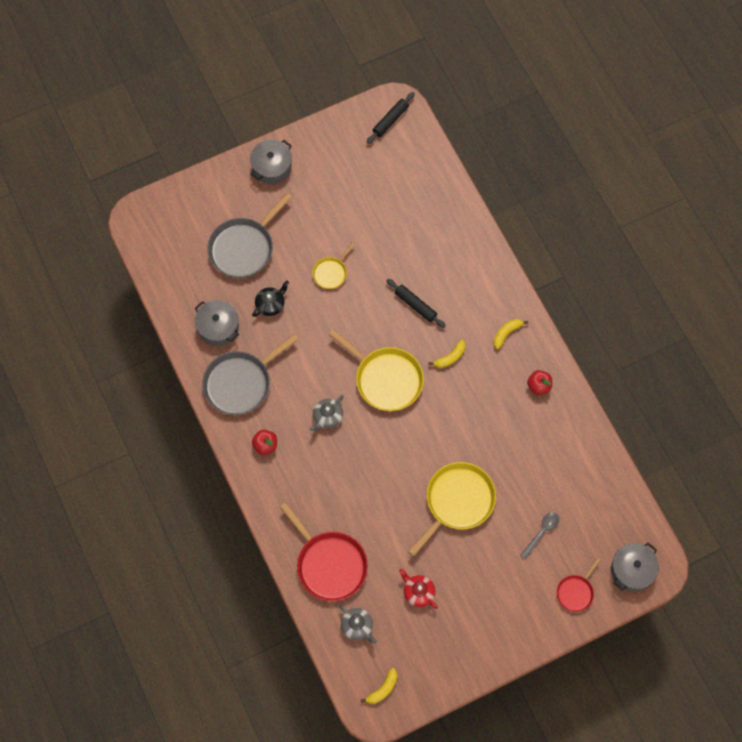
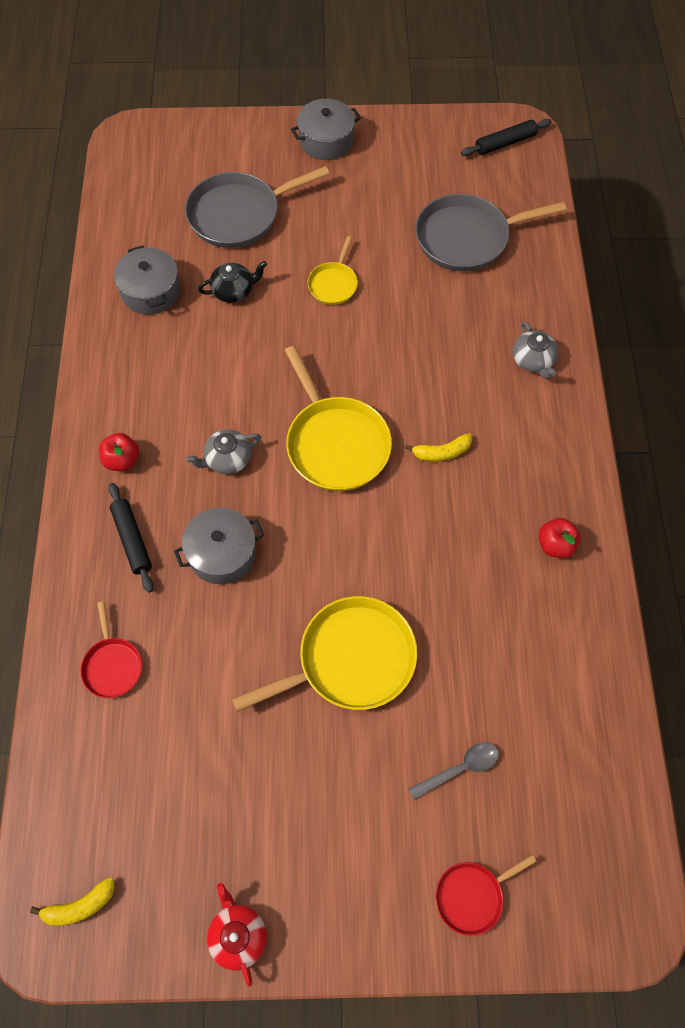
camera: 25 degrees right, 5 degrees down
grey pan [202,334,298,415] -> grey pan moved to [415,194,566,271]
red pan [280,502,368,601] -> red pan [80,601,142,698], size x0.53
yellow pan [312,243,355,289] -> yellow pan turned 45 degrees counterclockwise [307,236,358,305]
grey teapot [339,605,377,644] -> grey teapot moved to [513,321,558,379]
black rolling pin [386,279,446,328] -> black rolling pin moved to [108,483,154,593]
red teapot [399,569,438,609] -> red teapot moved to [207,883,267,987]
yellow banana [494,319,528,349] -> none
grey pot [611,543,659,591] -> grey pot moved to [174,508,264,584]

